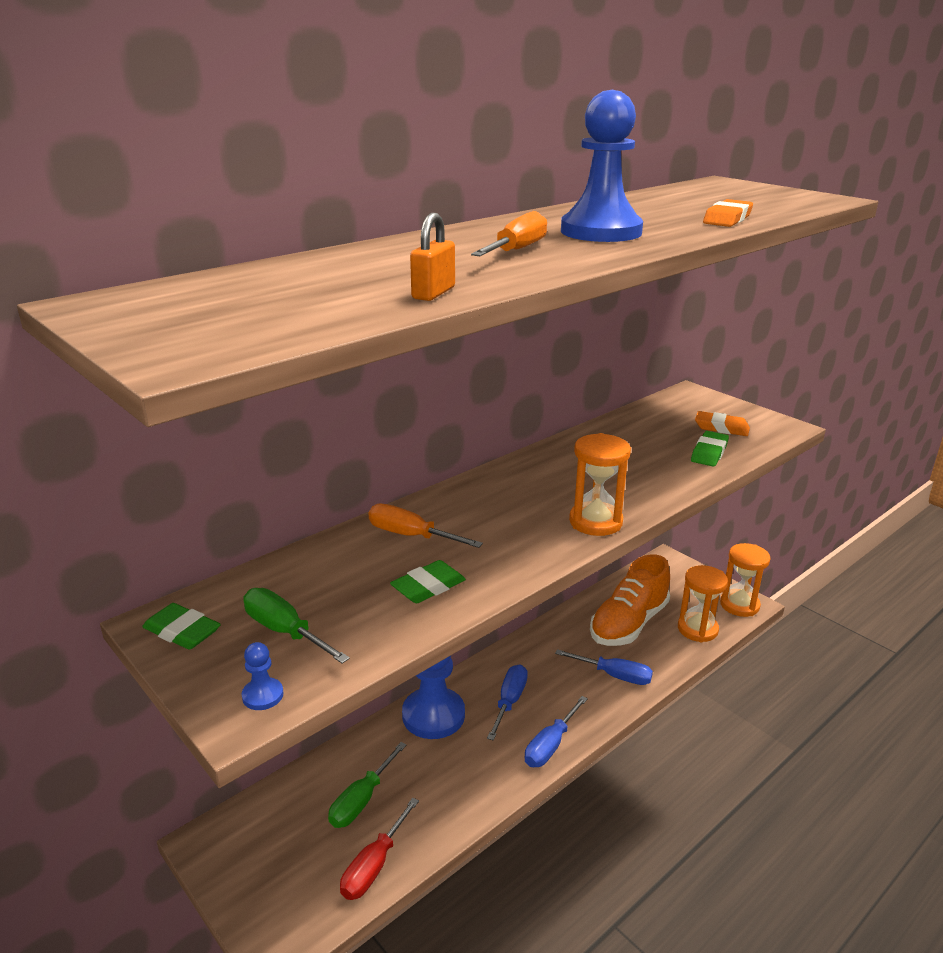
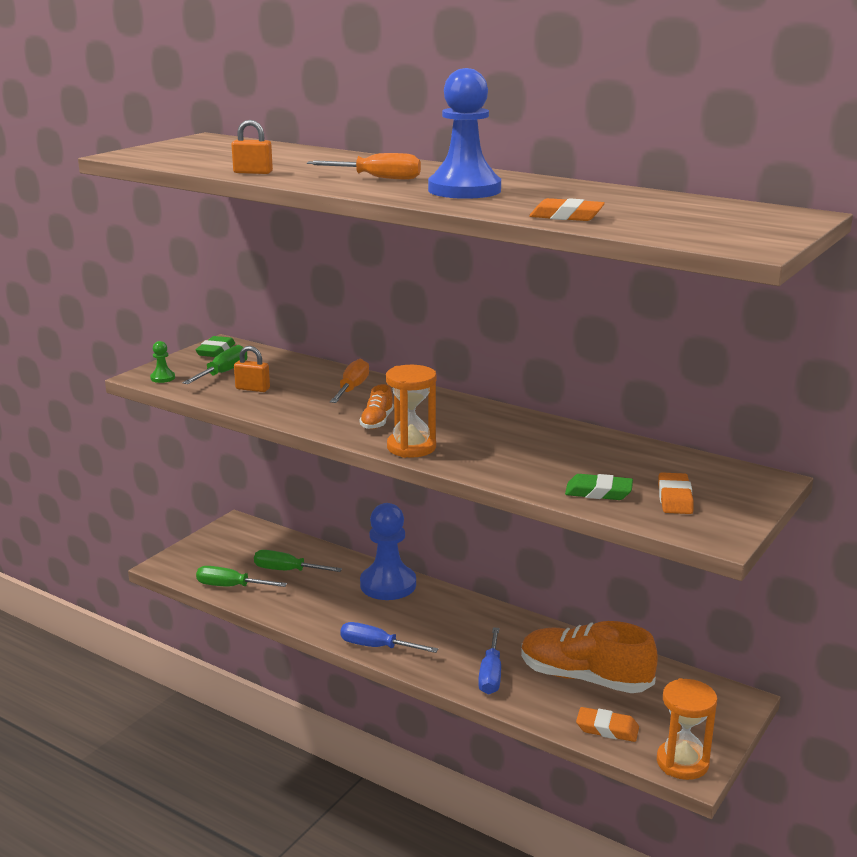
camera: 75 degrees right, 5 degrees down
blue pawn [242,642,283,710] -> green pawn [150,341,175,383]
red screwdriver [340,798,419,900] -> green screwdriver [196,566,287,587]
green eraser [390,560,466,603] -> none
blue screwdriver [487,664,528,741] -> none
orange hourglass [678,565,728,643] -> orange eraser [576,707,639,742]
none -> orange padlock [234,346,270,392]
none -> orange shoe [359,384,394,429]

